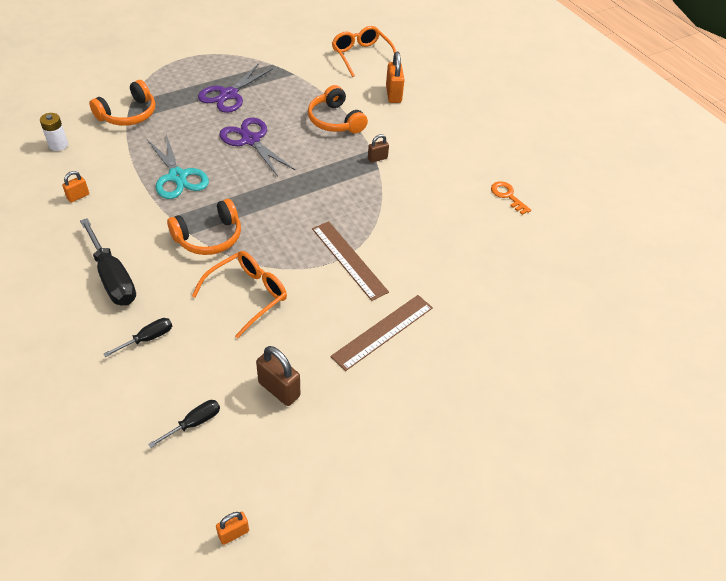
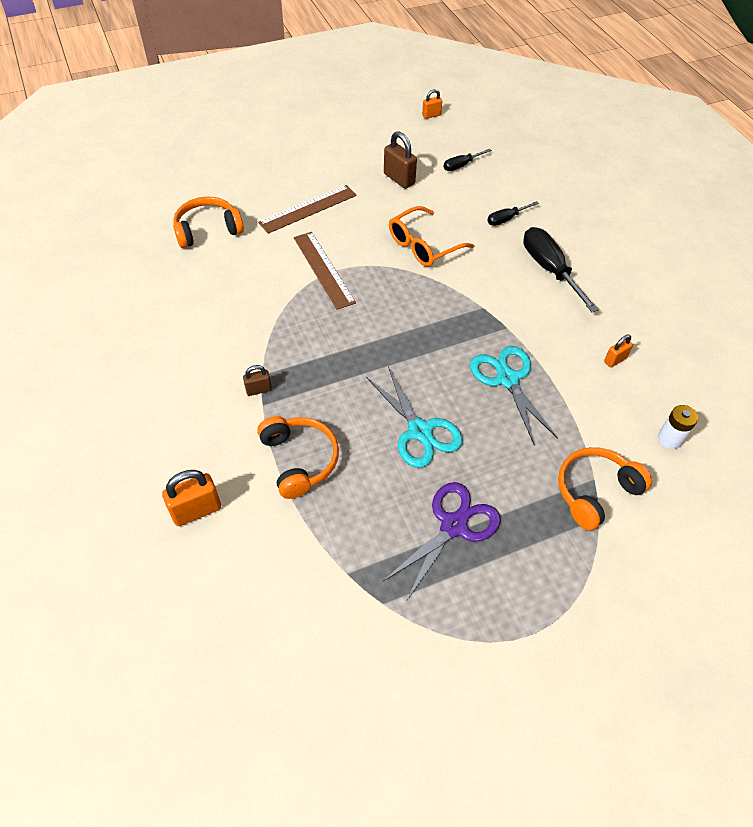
camera: 170 degrees left, 5 degrees up
orange headphones [167,199,241,255] -> orange headphones moved to [173,197,244,248]
purple scissors [219,117,295,176] -> turquoise scissors [366,367,463,468]
orange glasses [332,26,396,77] -> none
orange padlock [386,52,404,103] -> orange padlock turned 60 degrees clockwise [162,470,221,526]
orange key [491,181,531,215] -> none

